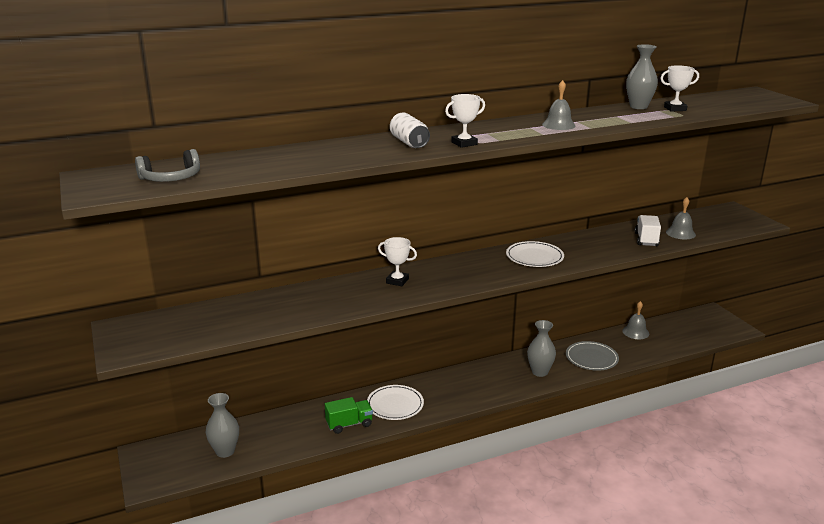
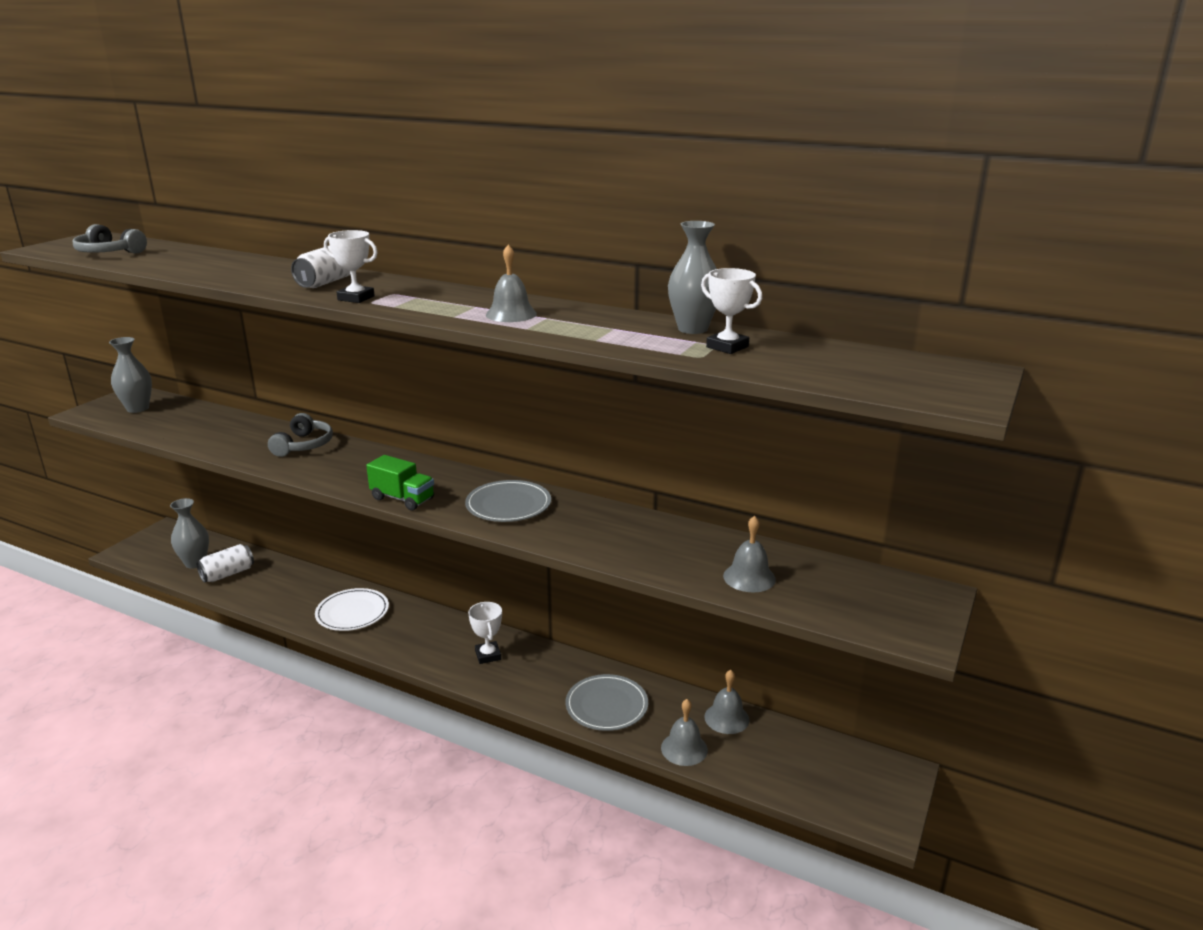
camera: 50 degrees right, 0 degrees up
green truck [325,397,373,434] -> green truck moved to [366,455,434,511]
white trophy [378,237,417,286] -> white trophy moved to [468,602,502,664]
white plate [506,241,564,267] -> grey plate [465,480,551,522]
grey vase [527,320,556,377] -> grey vase moved to [109,337,152,413]
white truck [635,215,661,246] -> none
none -> white can [196,544,254,583]
none -> grey headphones [268,413,333,457]
none -> grey bell [661,699,708,766]

